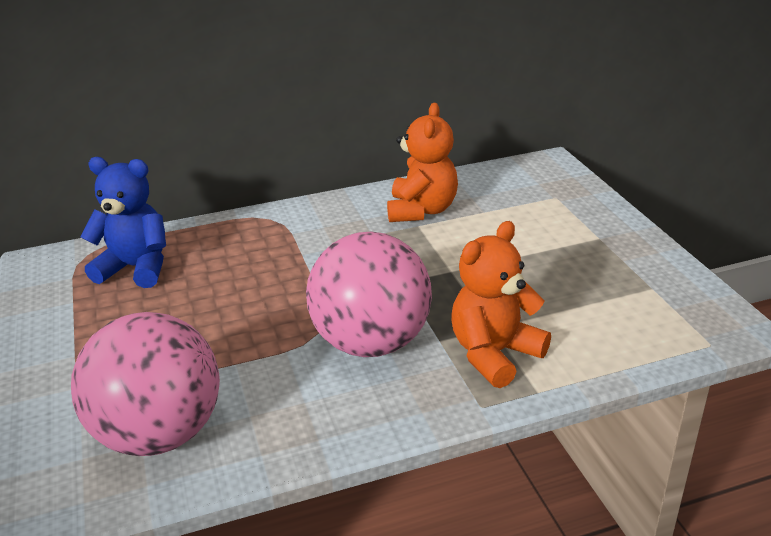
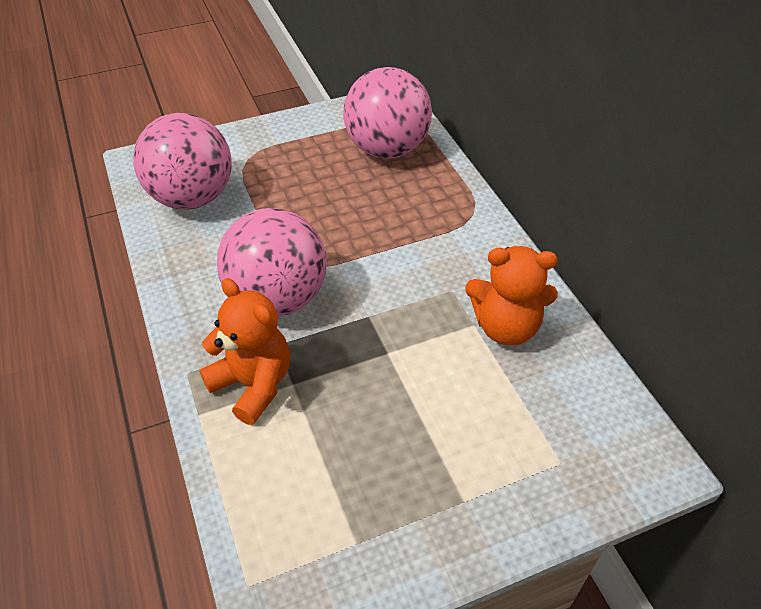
camera: 85 degrees right, 15 degrees up
blue teddy bear [80,157,166,288] -> pink ball [344,67,432,159]

